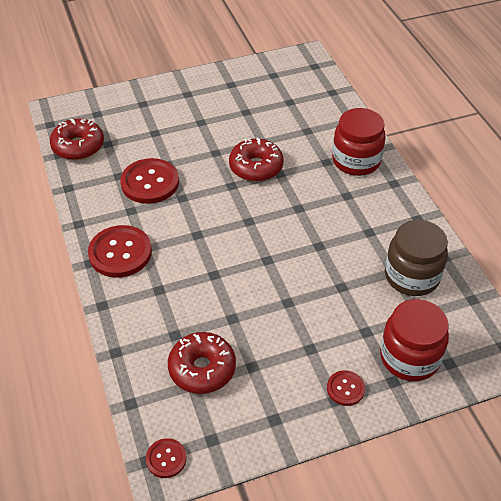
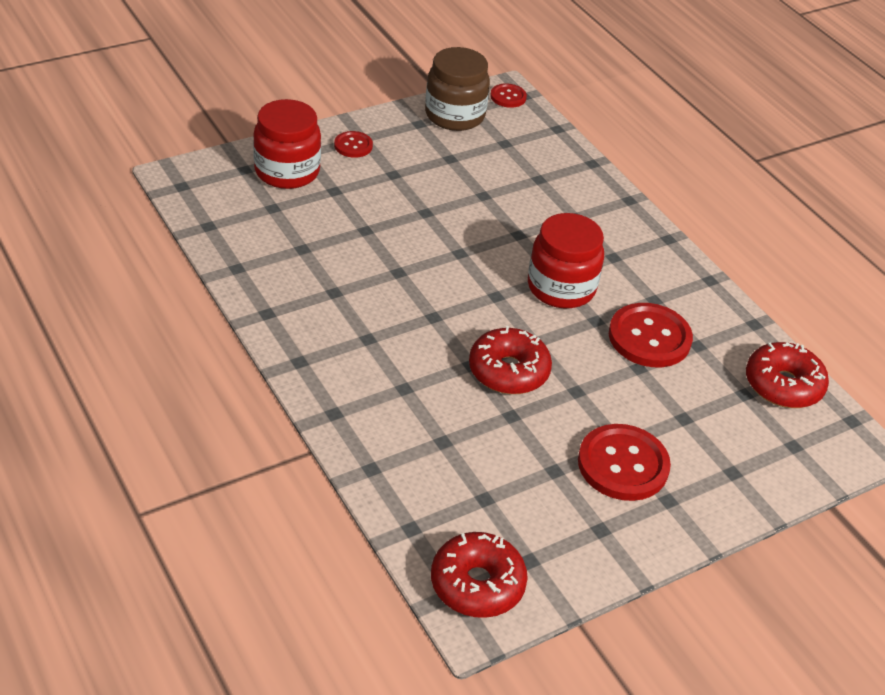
camera: 165 degrees right, 5 degrees down
red button [88,225,152,278] -> red button moved to [578,424,671,501]
red donut [168,332,236,394] -> red donut moved to [431,532,528,618]
red jar [332,108,386,176] -> red jar moved to [528,213,604,308]
brown jar [385,220,448,296] -> brown jar moved to [425,47,490,131]

